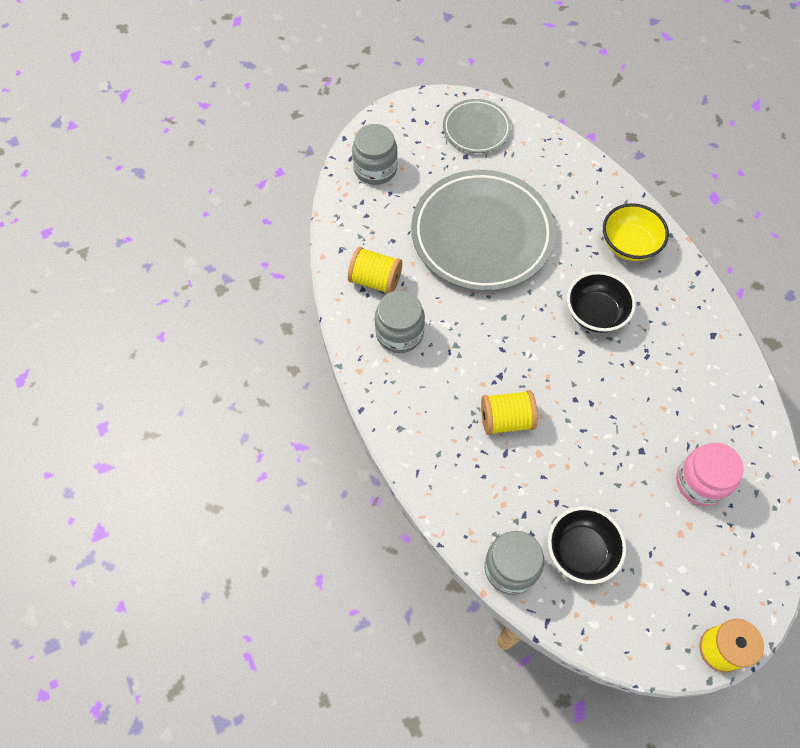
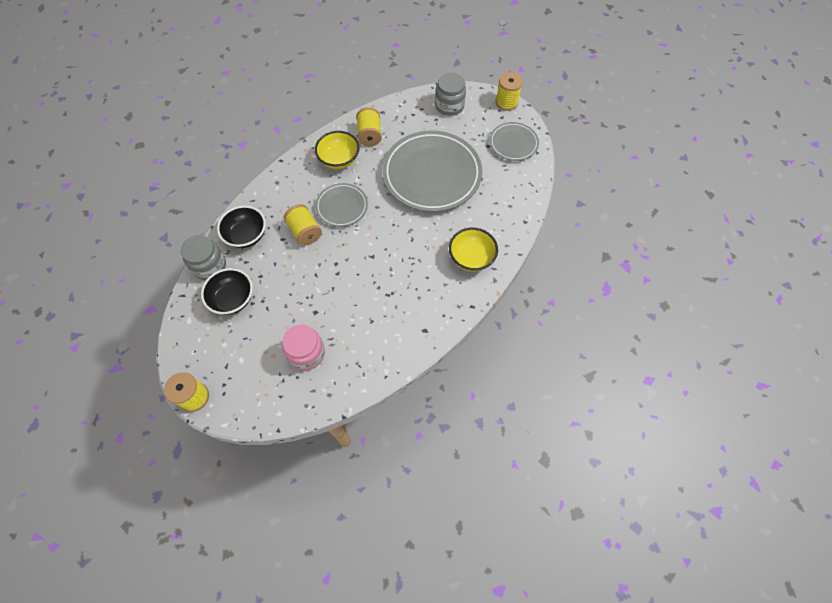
camera: 65 degrees right, 0 degrees up
grey jar [375,290,425,353] -> yellow bowl [315,131,360,169]
black bowl [567,271,636,333] -> black bowl moved to [217,206,266,248]
none -> grey plate [315,183,368,227]
none -> yellow spool [495,72,523,111]

